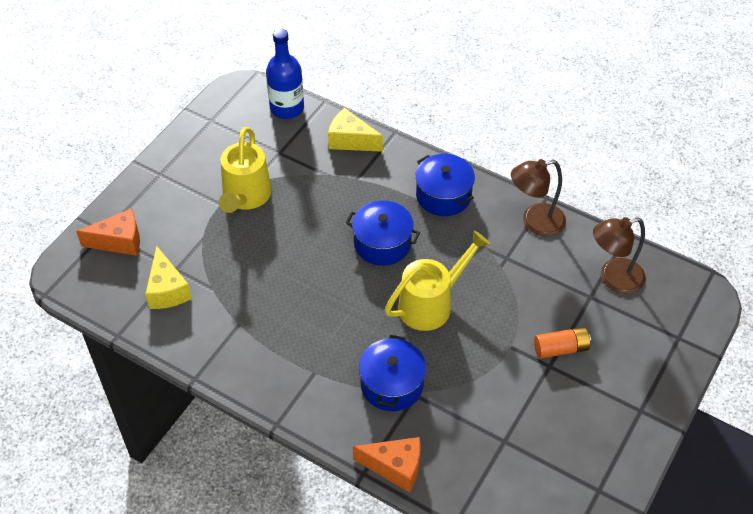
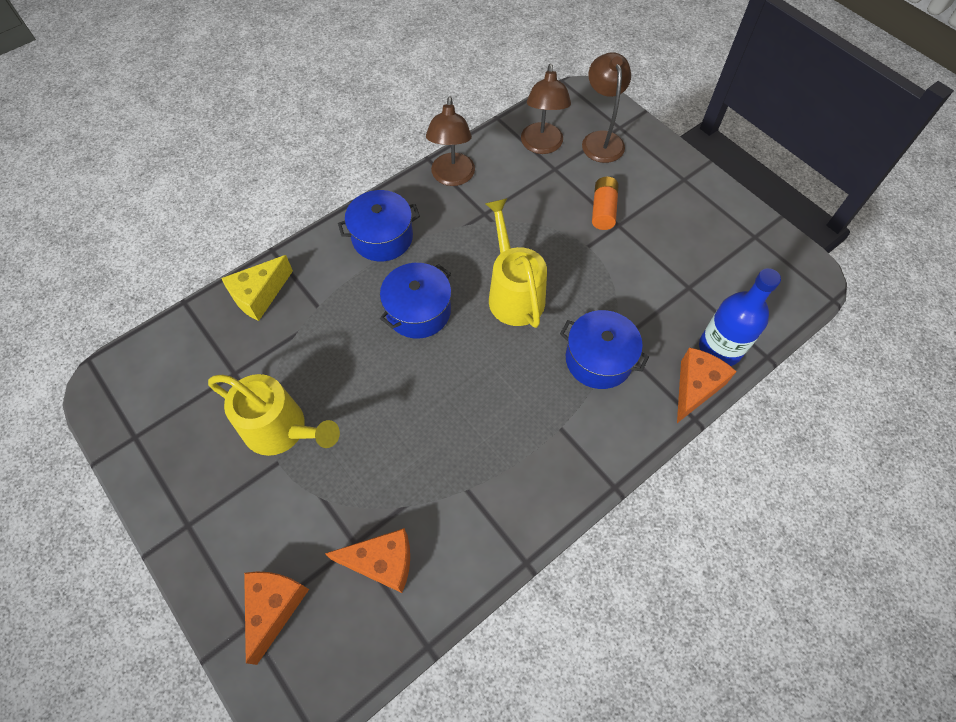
camera: 70 degrees left, 10 degrees up
yellow cheese [145,246,192,309] -> orange cheese [325,528,410,593]
blue bottle [266,29,304,119] -> blue bottle moved to [699,268,781,366]
none -> brown lamp [582,52,631,163]

